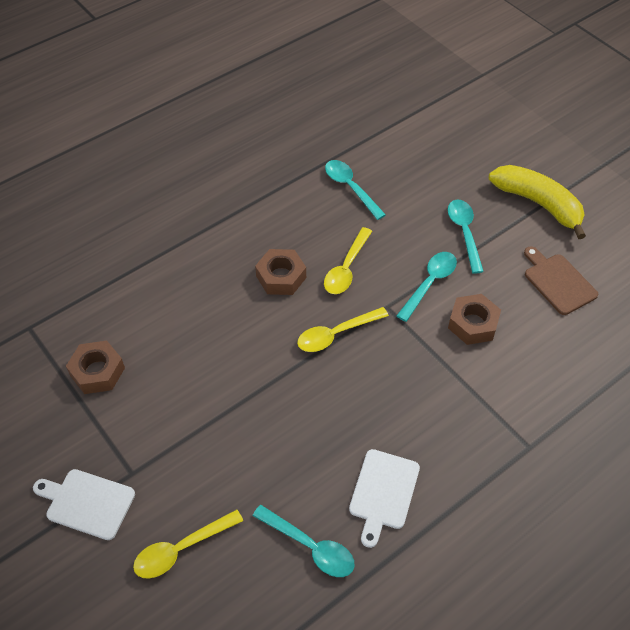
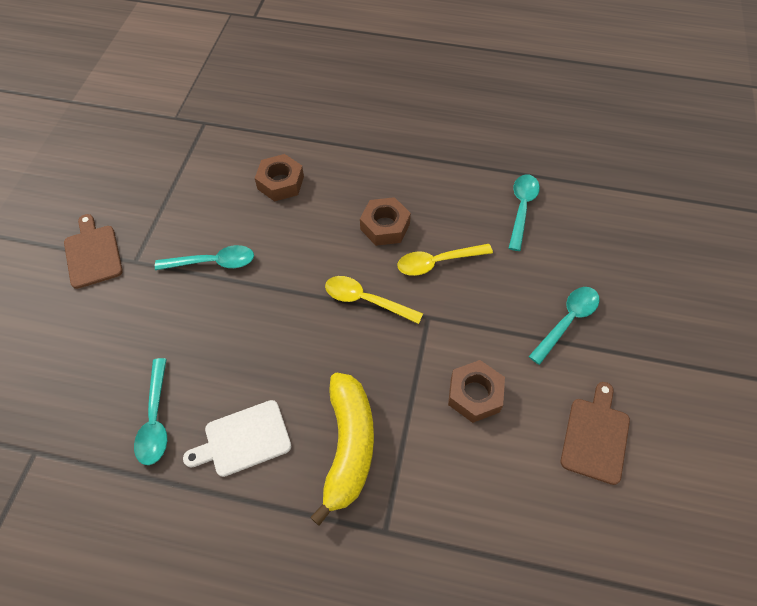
camera: 50 degrees right, 5 degrees up
white cutting board [33,469,135,540] -> brown cutting board [64,214,123,289]
brown nut [66,341,125,394] -> brown nut moved to [255,154,304,202]
yellow spoon [133,509,243,579] -> none
turquoise spoon [396,252,457,322] -> turquoise spoon moved to [155,245,254,270]
yellow banana [489,165,586,239] -> yellow banana moved to [310,373,374,526]

